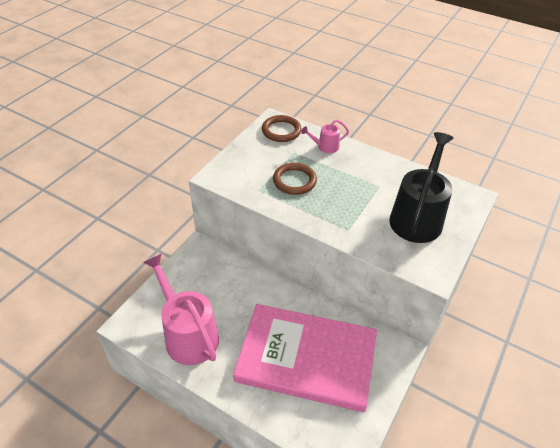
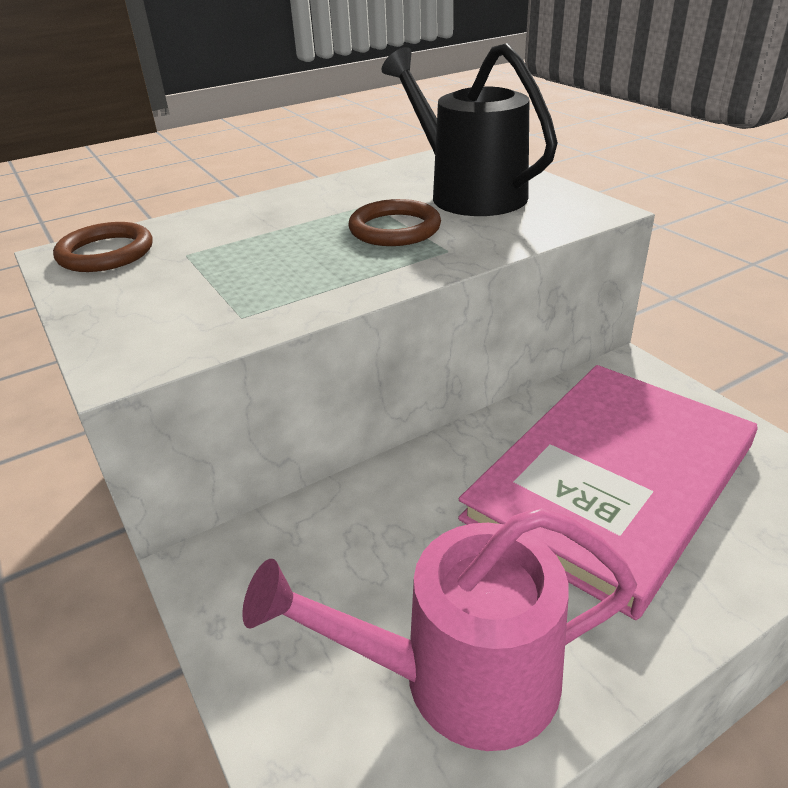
camera: 60 degrees left, 10 degrees down
brown ring [273,163,317,195] -> brown ring moved to [348,199,441,246]
pink watering can [301,120,349,153] -> none

